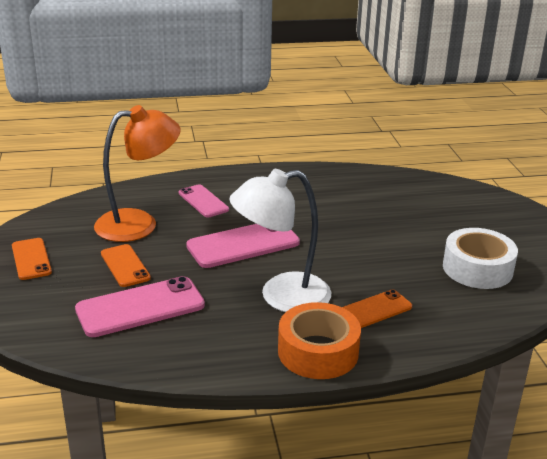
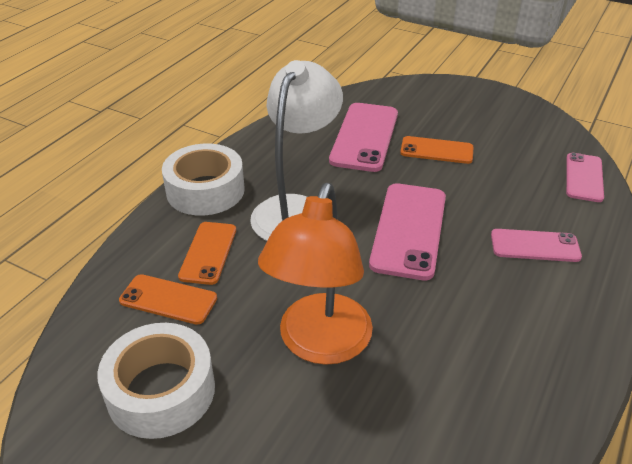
camera: 130 degrees right, 10 degrees up
orange phone [12,238,52,280] -> orange phone moved to [119,274,217,325]
orange lamp [94,105,181,242] -> orange lamp moved to [258,183,373,365]
orange tape [278,302,361,379] -> white tape [162,144,245,215]
none -> pink phone [566,153,604,202]

